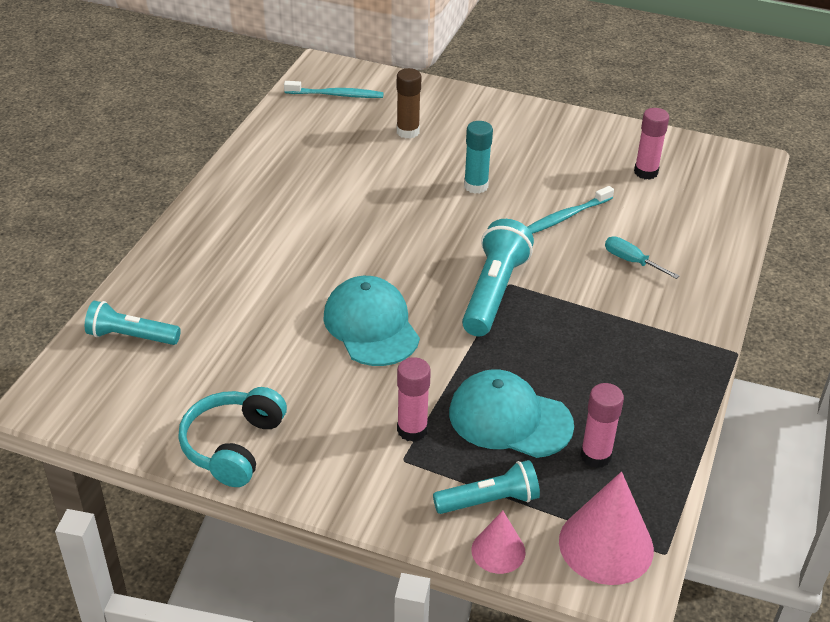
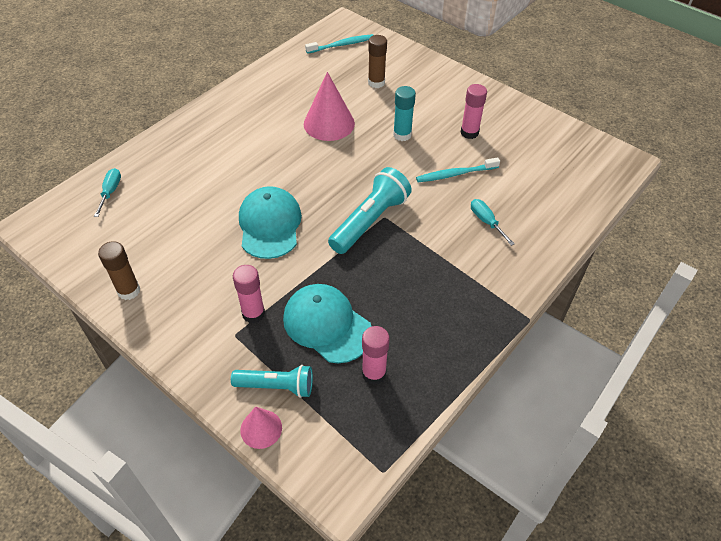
camera: 20 degrees right, 10 degrees up
turquoise flashlight [85,301,181,345] -> turquoise screwdriver [94,168,121,217]
turquoise headphones [178,387,287,487] -> brown glue stick [98,241,140,300]
turquoise toothbrush [284,81,384,98] -> turquoise toothbrush turned 45 degrees counterclockwise [305,34,373,54]
pink cone [559,472,654,585] -> pink cone moved to [304,72,355,141]
pink glue stick [634,108,669,180] -> pink glue stick moved to [461,84,487,139]

